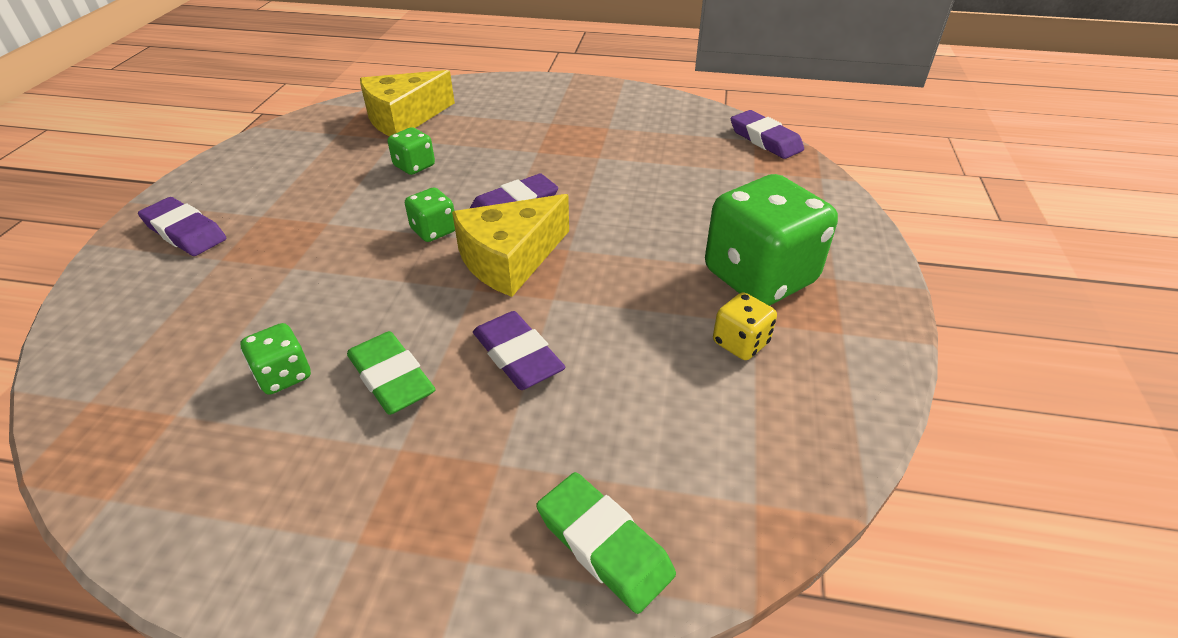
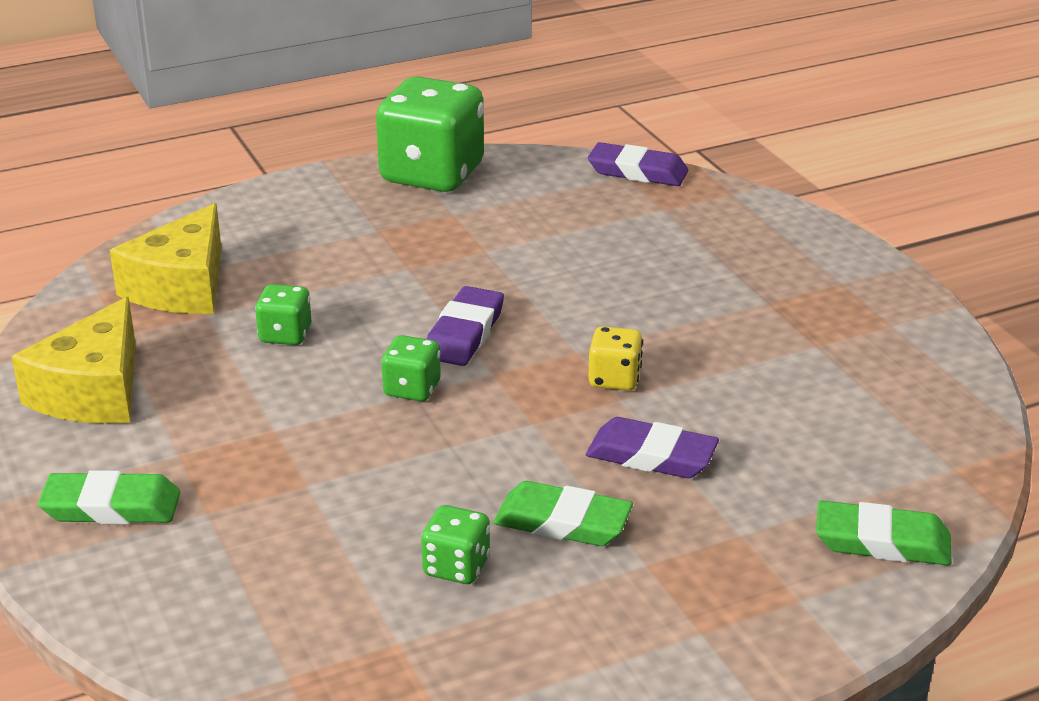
camera: 35 degrees left, 10 degrees down
purple eraser [138,197,226,256] -> green eraser [38,470,180,524]
yellow cheese [452,194,569,297] -> yellow cheese moved to [12,297,135,424]
green dice [705,174,838,306] -> green dice moved to [376,76,484,192]
yellow dice [713,292,777,360] -> yellow dice moved to [588,326,643,391]

